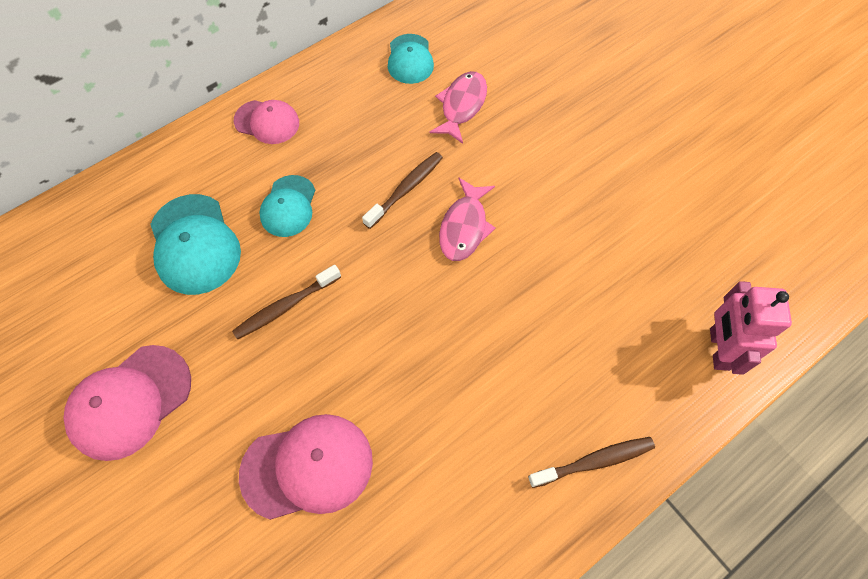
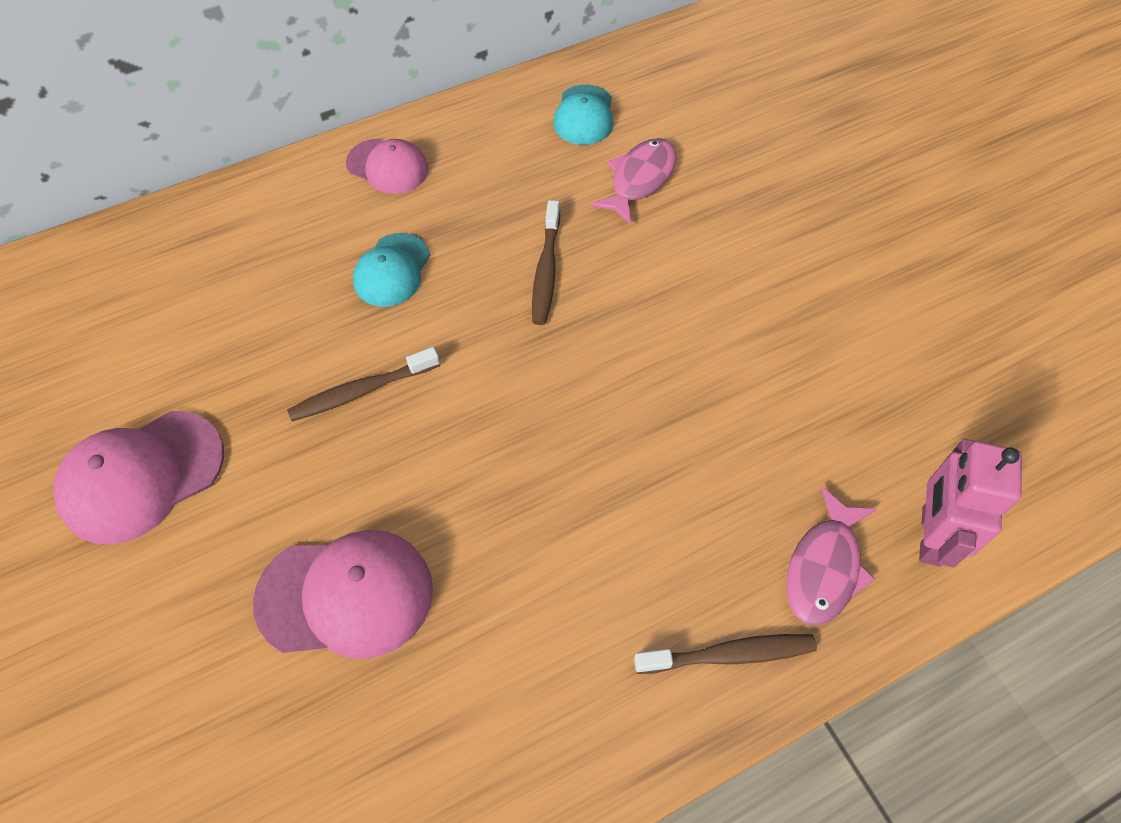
camera: 10 degrees right, 5 degrees down
turquoise cap [150,194,241,295] -> none
brown toothbrush [362,152,443,229] -> brown toothbrush turned 135 degrees clockwise [532,200,560,325]
pink fish [439,178,496,261] -> pink fish moved to [786,487,877,626]

